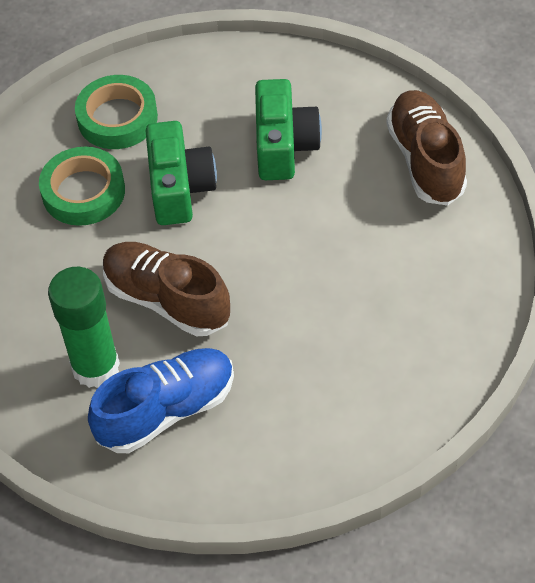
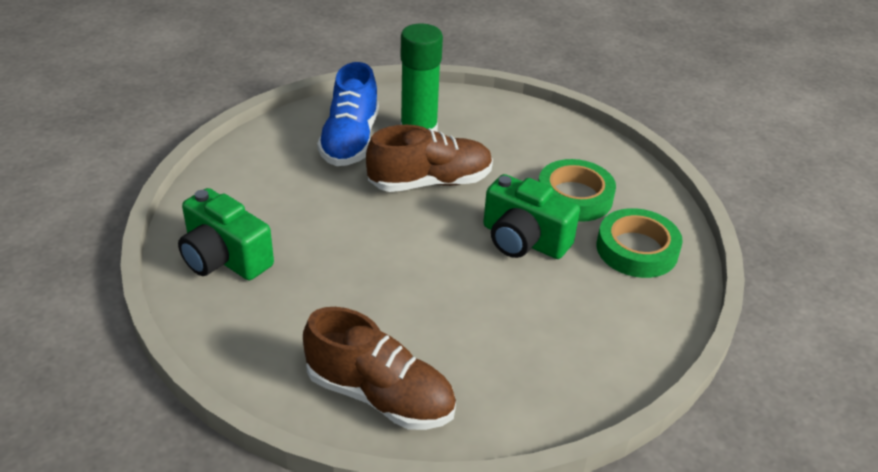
camera: 125 degrees right, 15 degrees down
green camera [255,79,322,180] -> green camera moved to [178,188,274,280]

